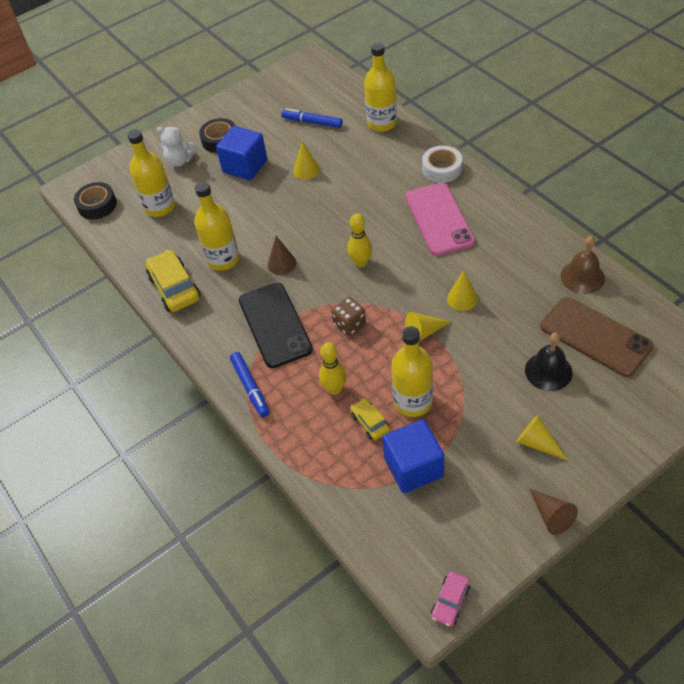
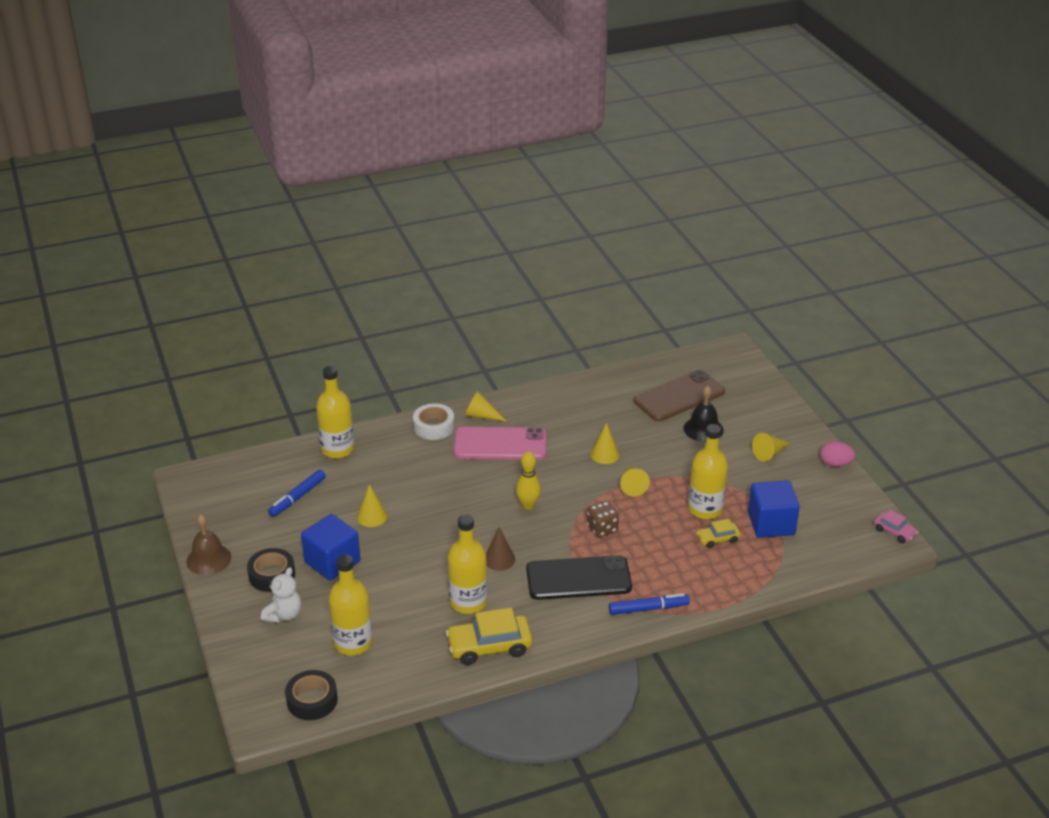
camera: 80 degrees left, 15 degrees down
yellow bowling pin [319,342,347,395] -> none
brown cone [529,489,578,535] -> pink egg [820,441,856,467]
brown bell [561,236,605,294] -> brown bell moved to [186,514,231,575]
none -> yellow cone [465,391,507,422]

